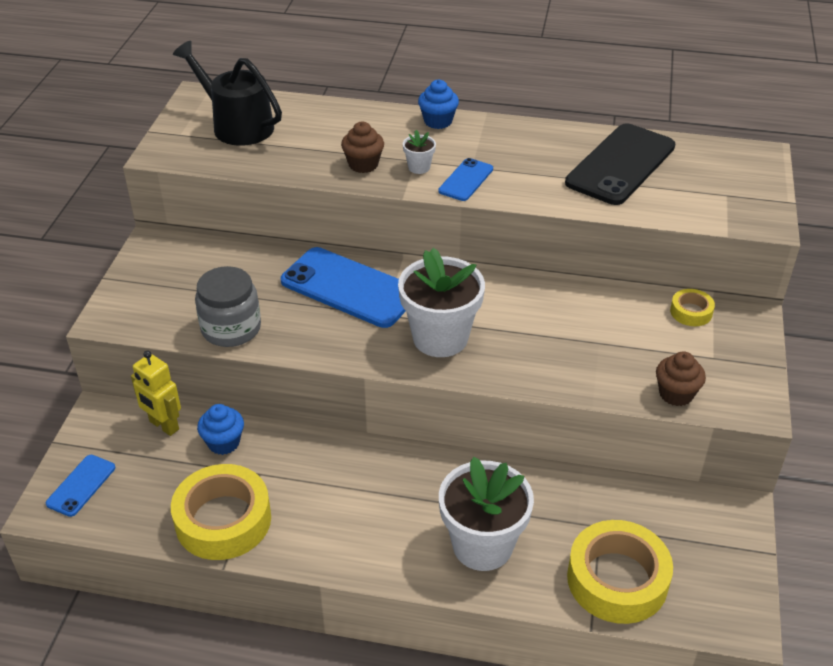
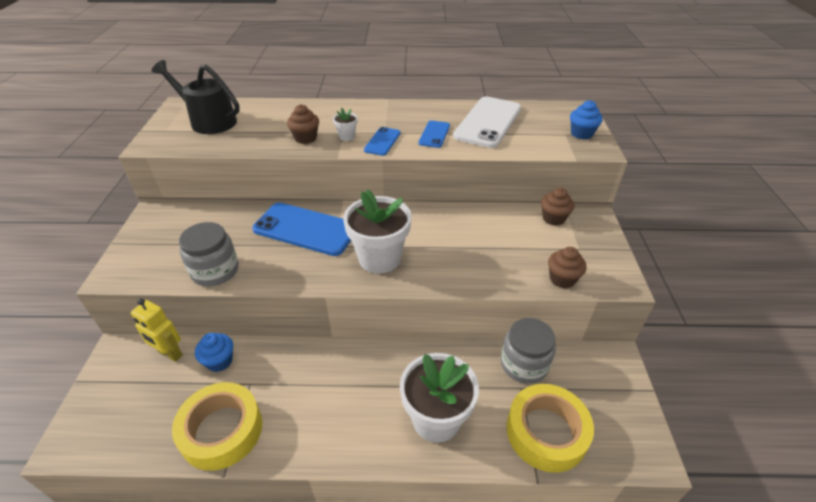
camera: 10 degrees left, 0 degrees up
blue phone [45,455,115,517] -> blue phone moved to [419,120,450,148]
blue cupcake [418,80,459,129] -> blue cupcake moved to [570,100,603,140]
black phone [565,123,675,205] -> white phone [453,97,521,148]
yellow tape [670,289,715,326] -> brown cupcake [541,188,574,226]
none -> grey jar [501,318,556,384]

